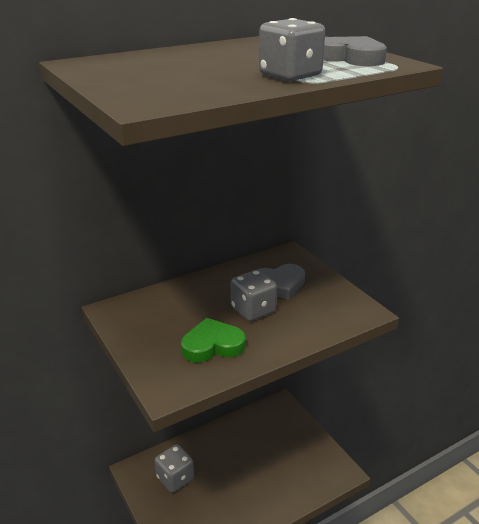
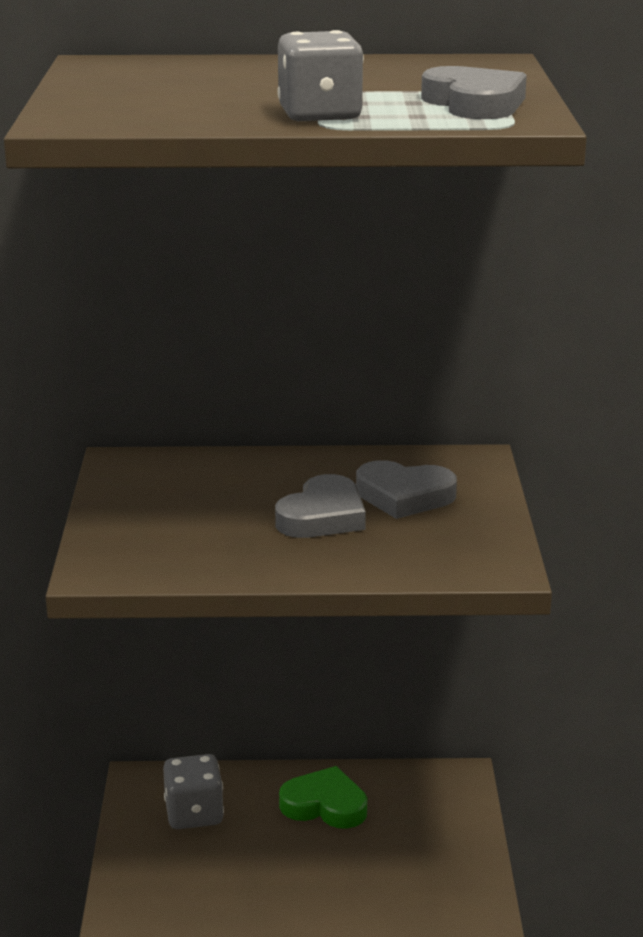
camera: 30 degrees right, 5 degrees down
green heart [181,318,246,362] -> green heart moved to [279,766,367,829]
grey dice [231,270,277,321] -> grey heart [275,474,366,538]

